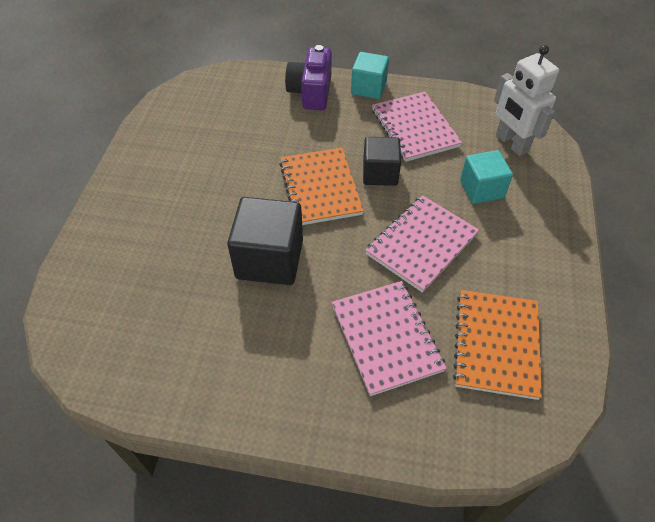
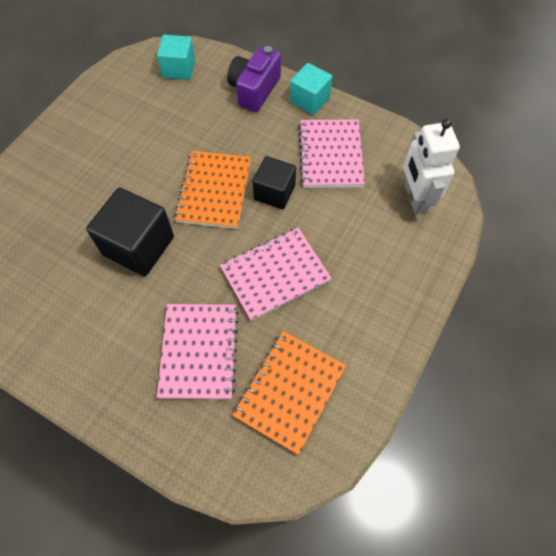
camera: 20 degrees right, 10 degrees up
turquoise cube [460,150,513,204] -> turquoise cube moved to [157,35,195,80]

